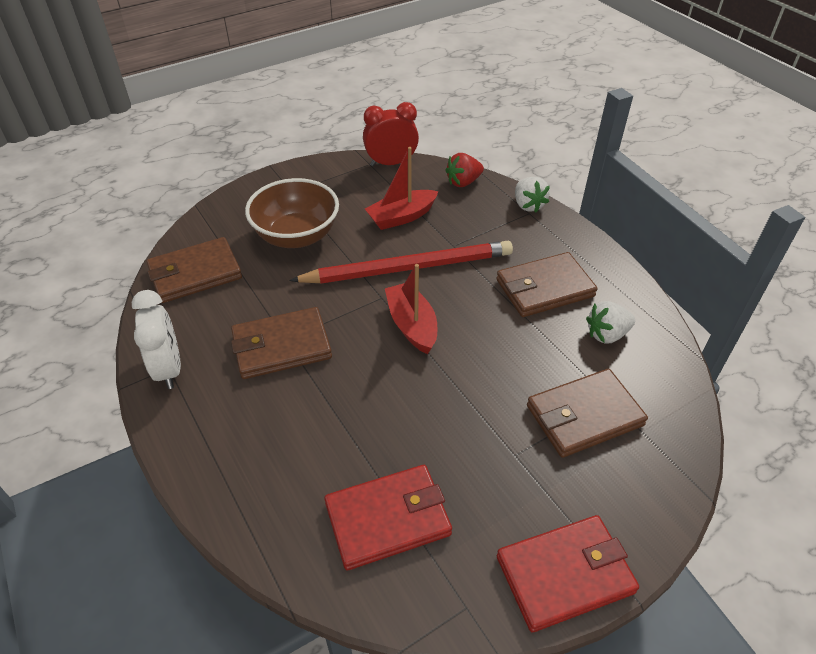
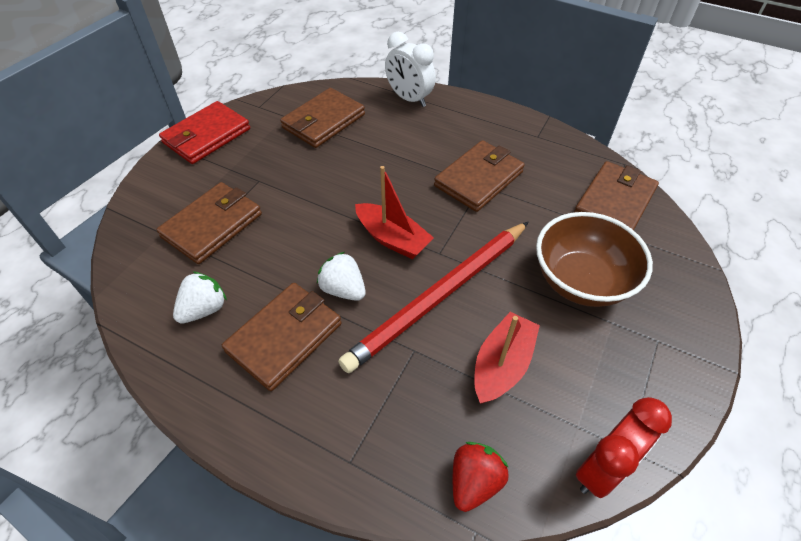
camera: 150 degrees right, 5 degrees up
white clock [132,290,181,389] -> white clock moved to [385,32,436,107]
red wallet [324,465,452,570] -> brown wallet [280,88,365,148]
white strawberry [515,177,550,212] -> white strawberry moved to [317,252,366,301]

